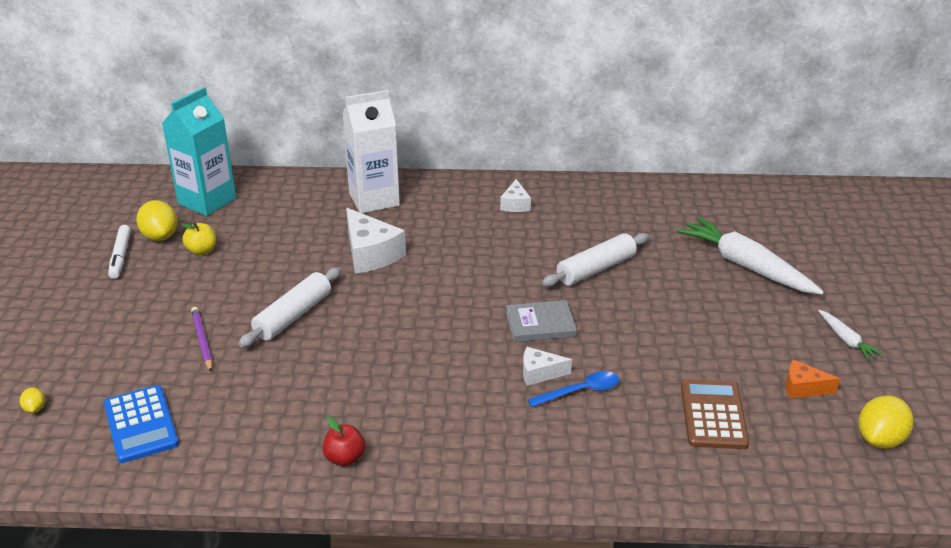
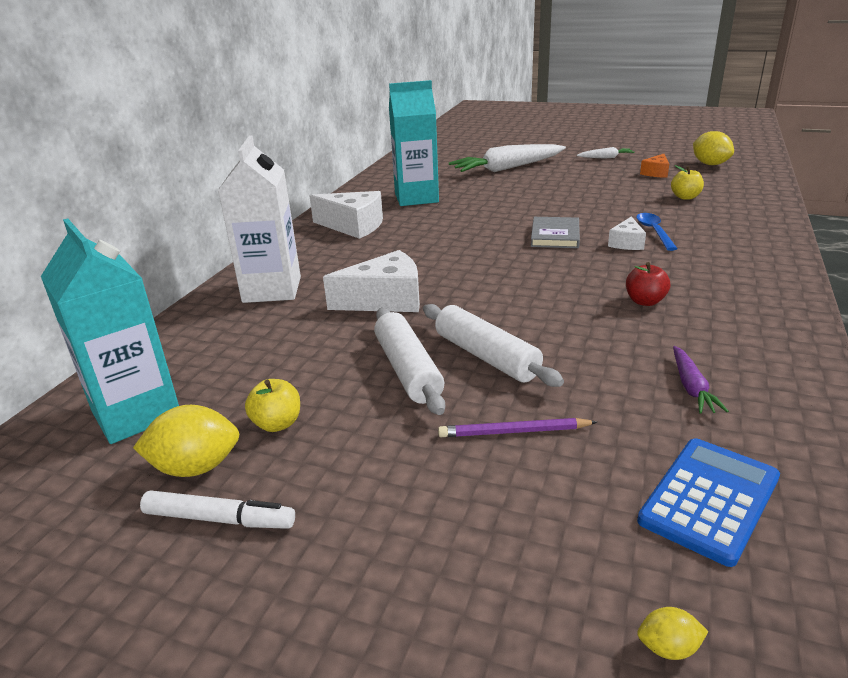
camera: 70 degrees left, 5 degrees down
blue calculator [104,385,179,463] -> blue calculator turned 45 degrees counterclockwise [637,438,780,567]
red apple [322,417,365,466] -> red apple moved to [626,262,670,306]
white cheese [500,179,531,212] -> white cheese [310,191,383,239], size x1.80
white rolling pin [542,233,649,287] -> white rolling pin moved to [374,308,445,415]
brown calculator [681,379,749,449] -> yellow apple [671,165,704,200]
none -> turquoise carton [389,80,439,206]
none -> purple carrot [673,346,729,414]

